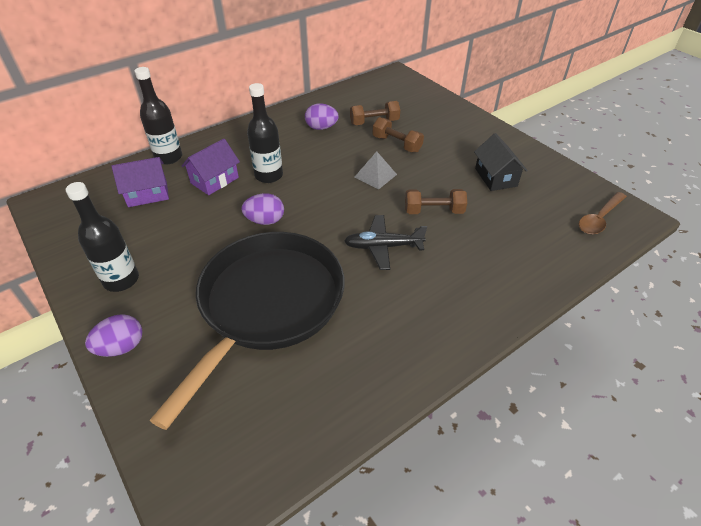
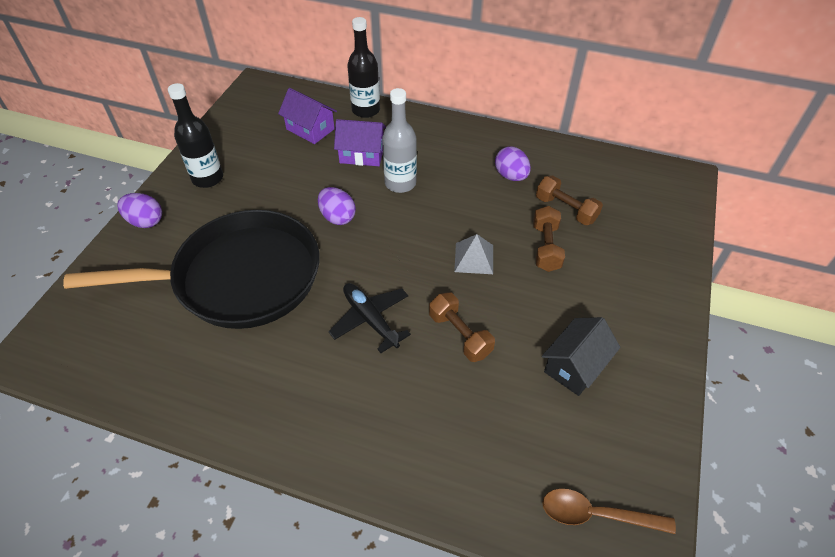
camera: 55 degrees right, 5 degrees up
black bottle [247,83,283,183] -> grey bottle [382,88,417,193]

